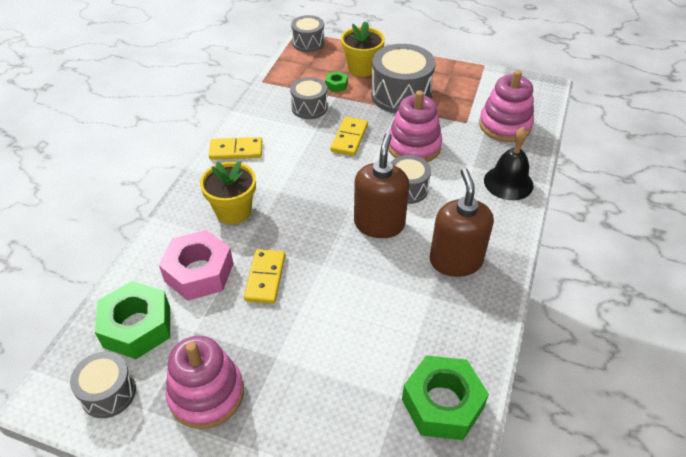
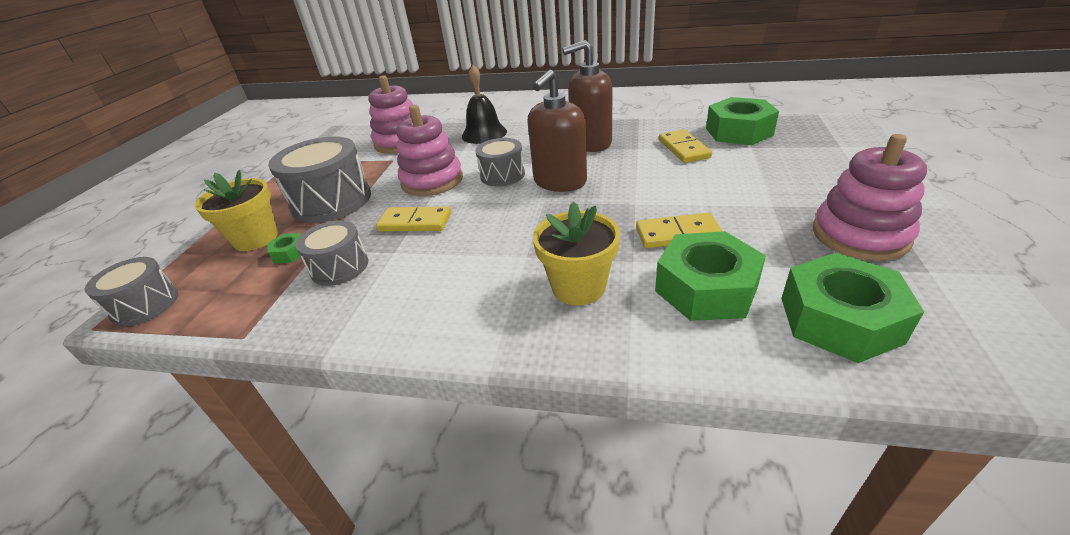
camera: 95 degrees left, 10 degrees down
grey drum [70,351,136,418] -> none
pink nut [159,230,233,301] -> green nut [655,231,766,321]
yellow domino [209,137,262,160] -> yellow domino moved to [659,129,712,163]
brown soap dispenser [354,133,409,238] -> brown soap dispenser turned 60 degrees counterclockwise [527,70,587,192]

